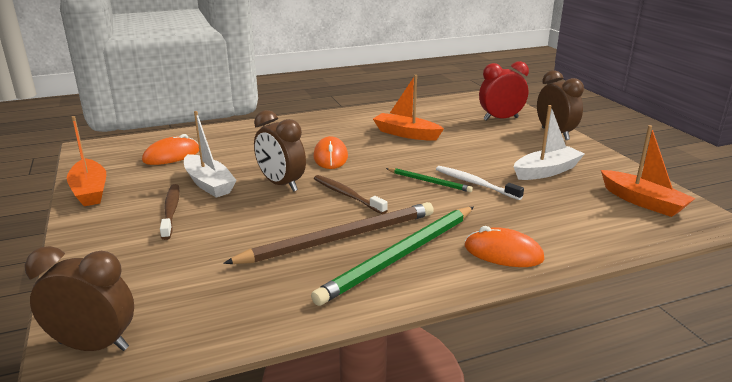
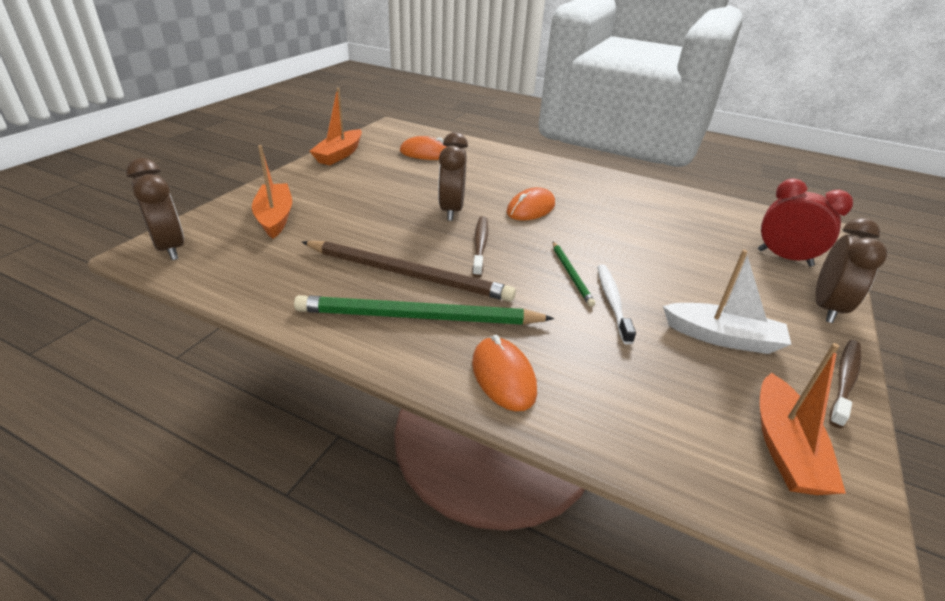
camera: 45 degrees right, 10 degrees up
brown toothbrush [160,184,180,240] -> brown toothbrush moved to [829,340,861,428]
white boat [184,111,237,197] -> none
orange boat [373,75,444,141] -> orange boat moved to [252,145,292,239]

